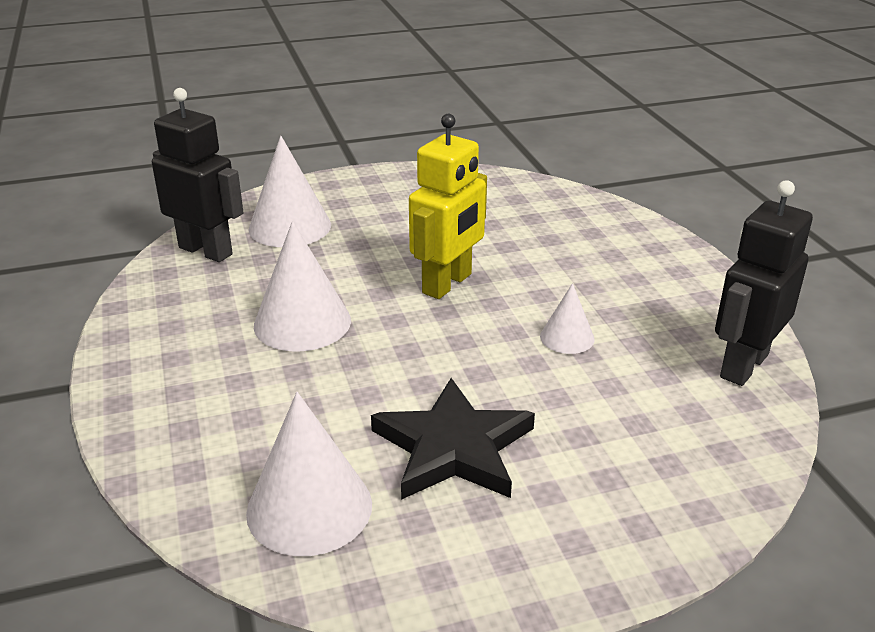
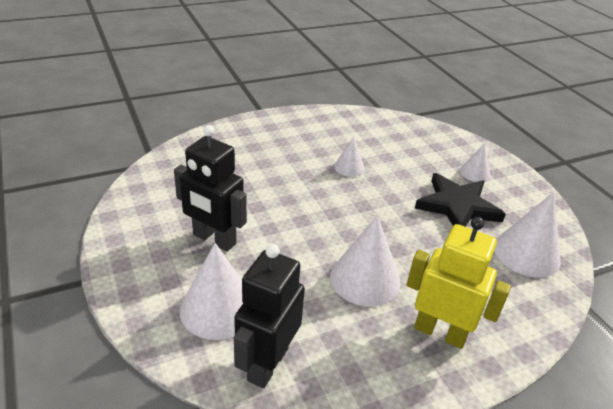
camera: 100 degrees left, 5 degrees up
yellow robot [409,114,487,299] -> yellow robot moved to [407,217,511,349]
black robot [715,180,813,386] -> black robot moved to [174,125,247,252]
none -> white cone [460,143,490,182]

